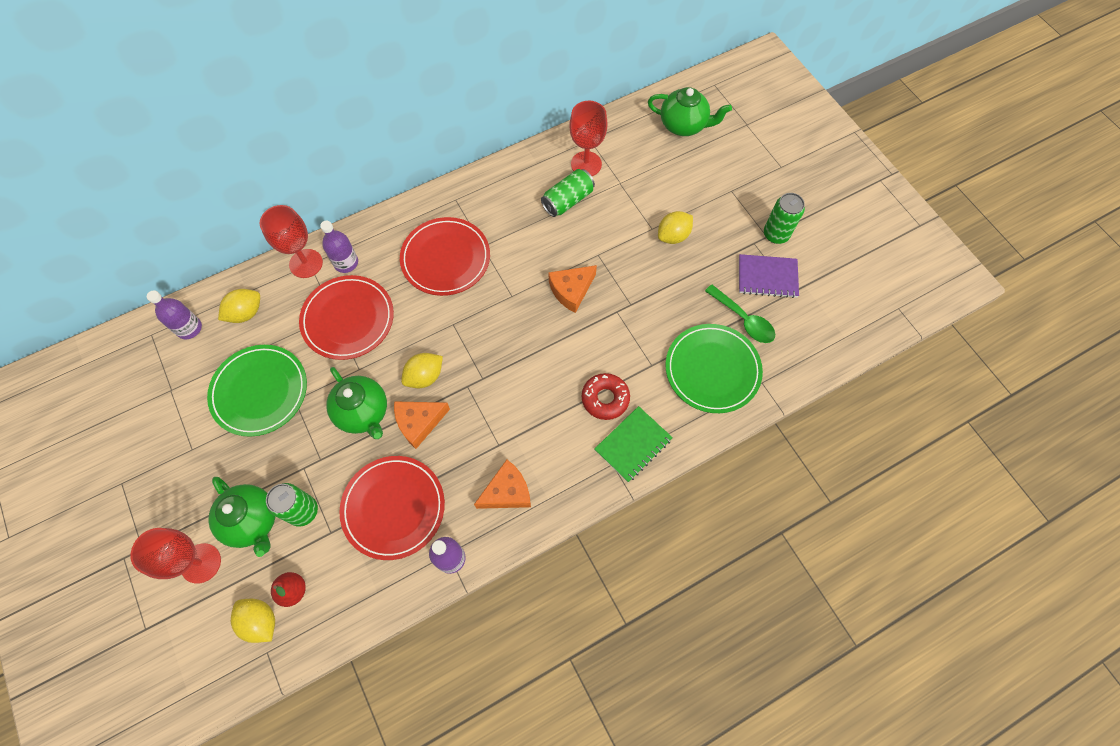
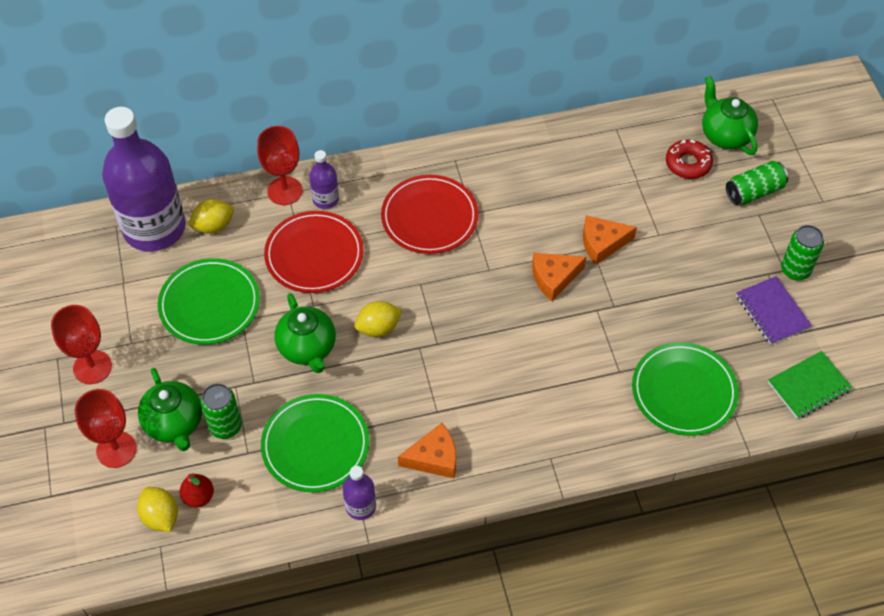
camera: 15 degrees right, 10 degrees down
purple bottle [147,290,202,339] -> purple bottle [102,107,186,251], size x2.35
red plate [339,456,445,560] -> green plate [261,394,369,492]
orange cheese [394,401,450,449] -> orange cheese moved to [583,215,637,265]
green can [541,169,595,217] -> green can moved to [726,161,788,205]
red goblet [569,101,608,176] -> red goblet moved to [51,305,112,384]
red donut [582,373,630,420] -> red donut moved to [666,140,713,179]
green notebook [595,406,673,482] -> green notebook moved to [768,351,852,419]
green teapot [648,87,732,136] -> green teapot turned 150 degrees counterclockwise [702,76,758,155]
yellow lemon [658,211,693,244] -> none
green spoon [705,285,775,343] -> none
purple notebook [739,254,799,298] -> purple notebook turned 45 degrees clockwise [736,276,812,345]

